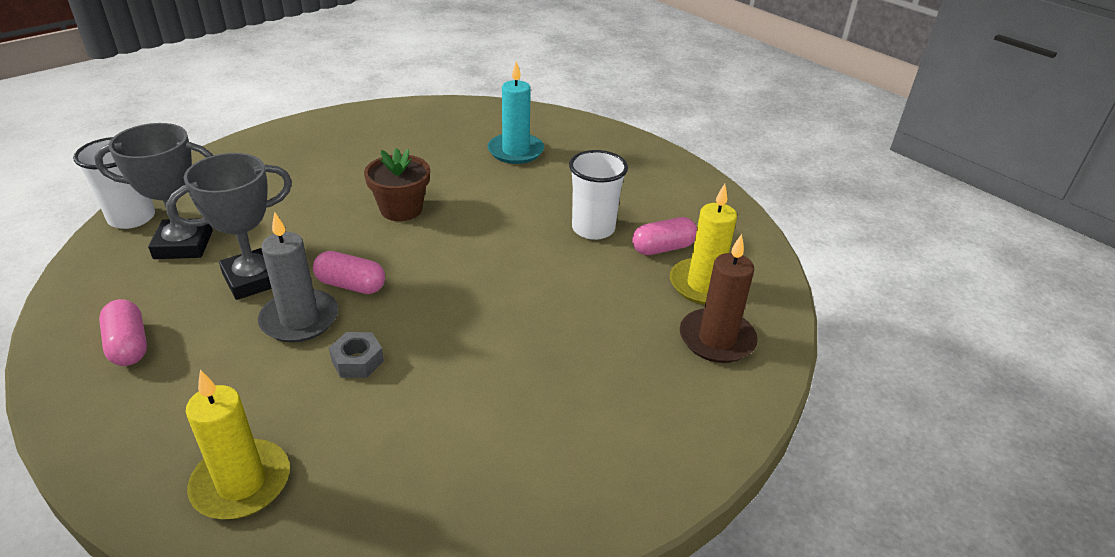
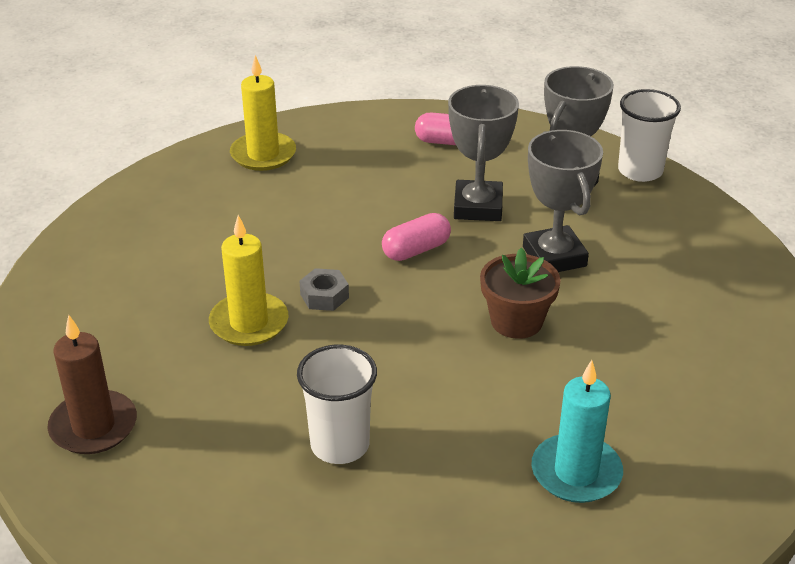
camera: 130 degrees right, 0 degrees up
grey candle [258,212,338,343] -> none
grey nut [329,332,384,378] -> grey nut moved to [299,268,349,311]
pink capsule [632,217,697,255] -> none
yellow candle [670,184,737,305] -> yellow candle moved to [209,215,288,346]
none -> grey trophy [523,130,603,272]

